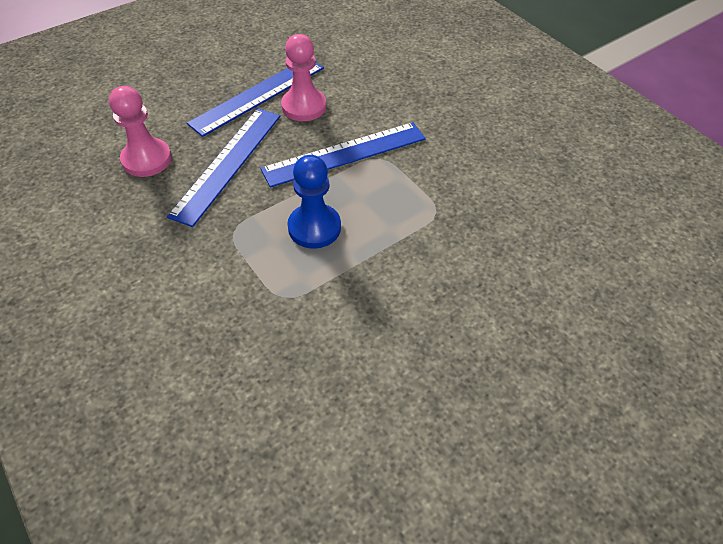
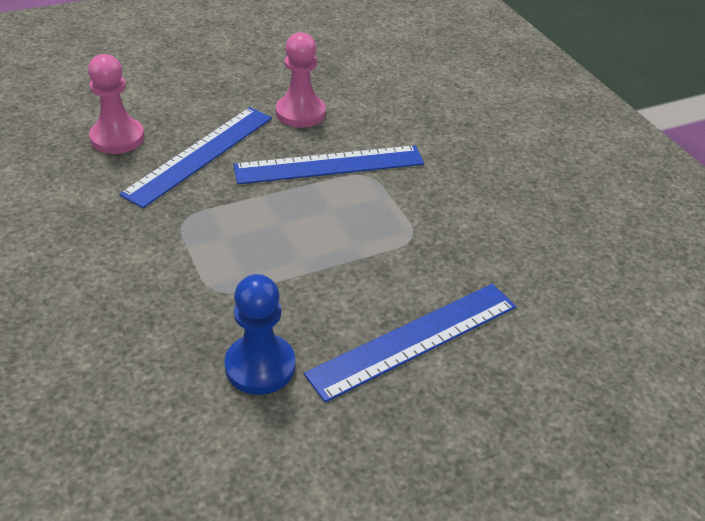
camera: 10 degrees right, 10 degrees down
blue ruler [187,62,324,137] -> blue ruler moved to [304,284,516,403]
blue pawn [287,155,341,249] -> blue pawn moved to [225,274,295,395]

